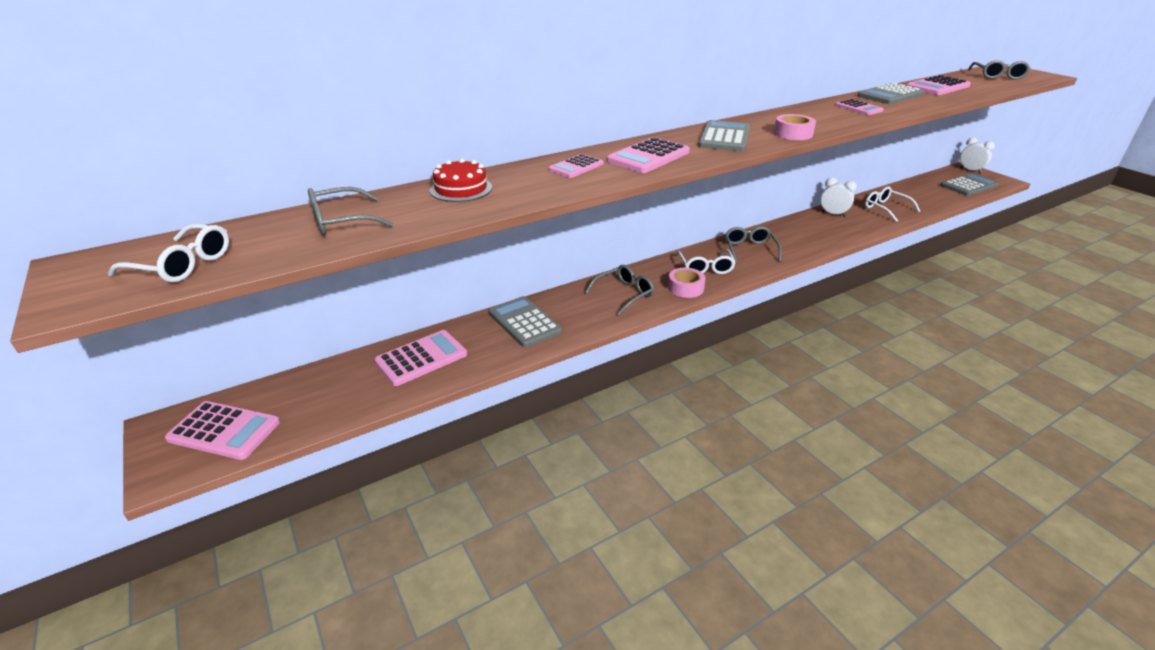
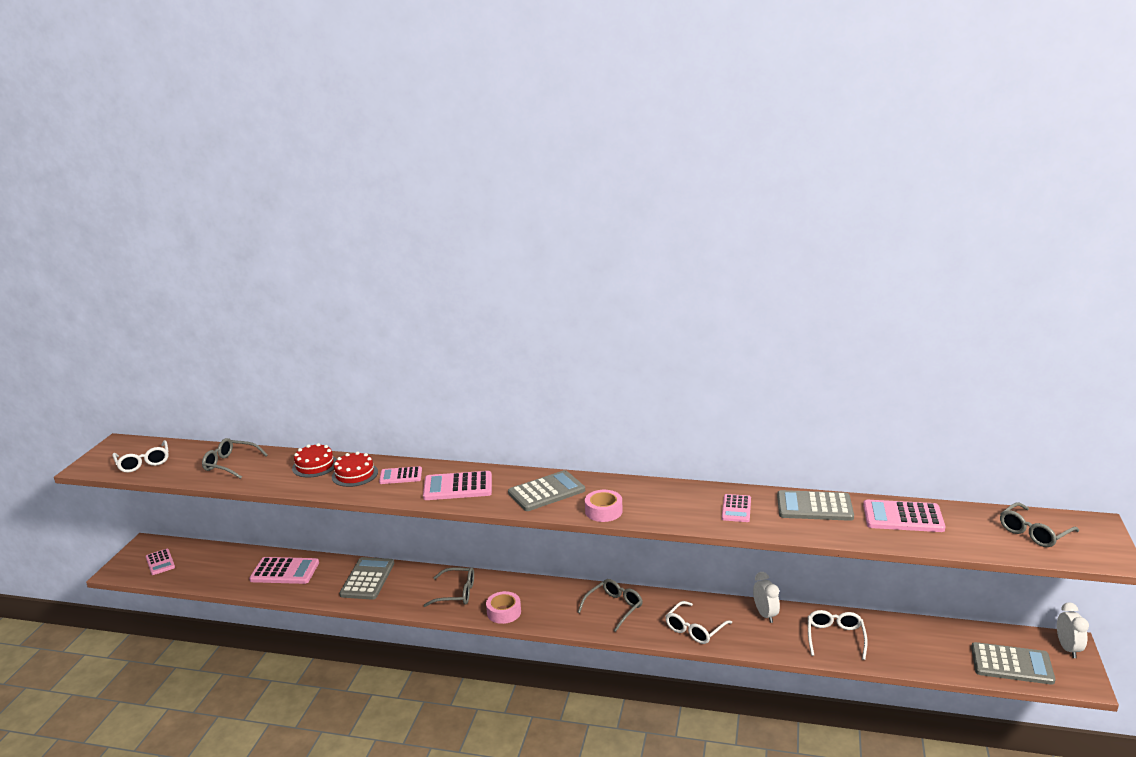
camera: 45 degrees right, 10 degrees down
pink calculator [165,401,280,460] -> pink calculator [146,549,175,575], size x0.62
white glasses [677,249,736,274] -> white glasses moved to [665,601,732,644]
none -> red cake [332,452,378,487]

